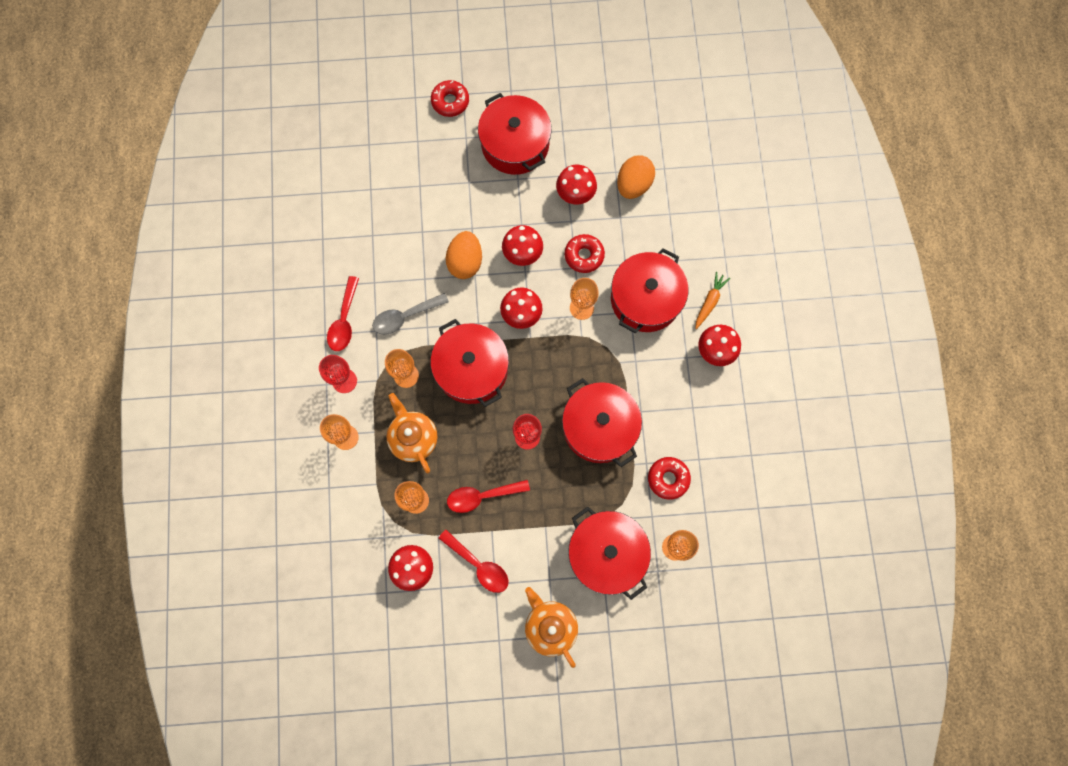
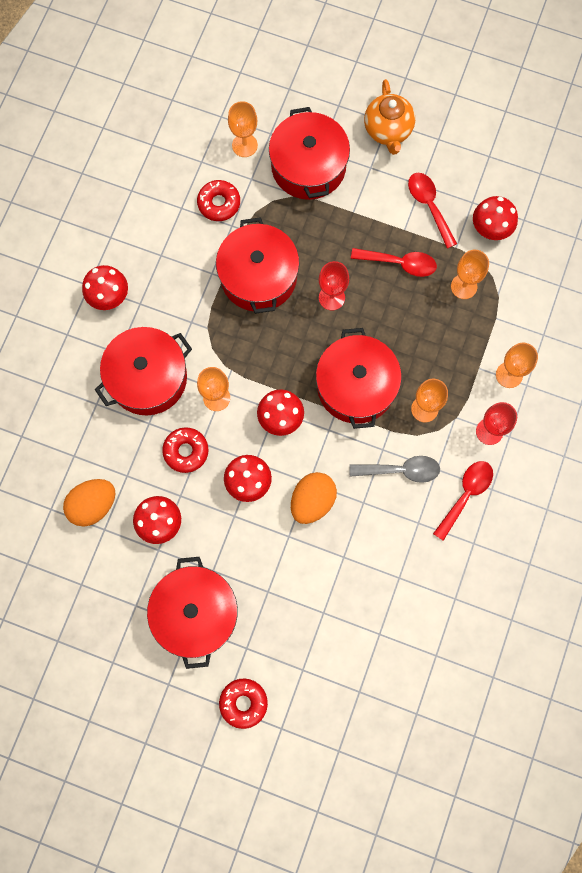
camera: 155 degrees left, 0 degrees up
orange teapot [386,393,437,473] -> none
orange carrot [695,272,730,329] -> none

